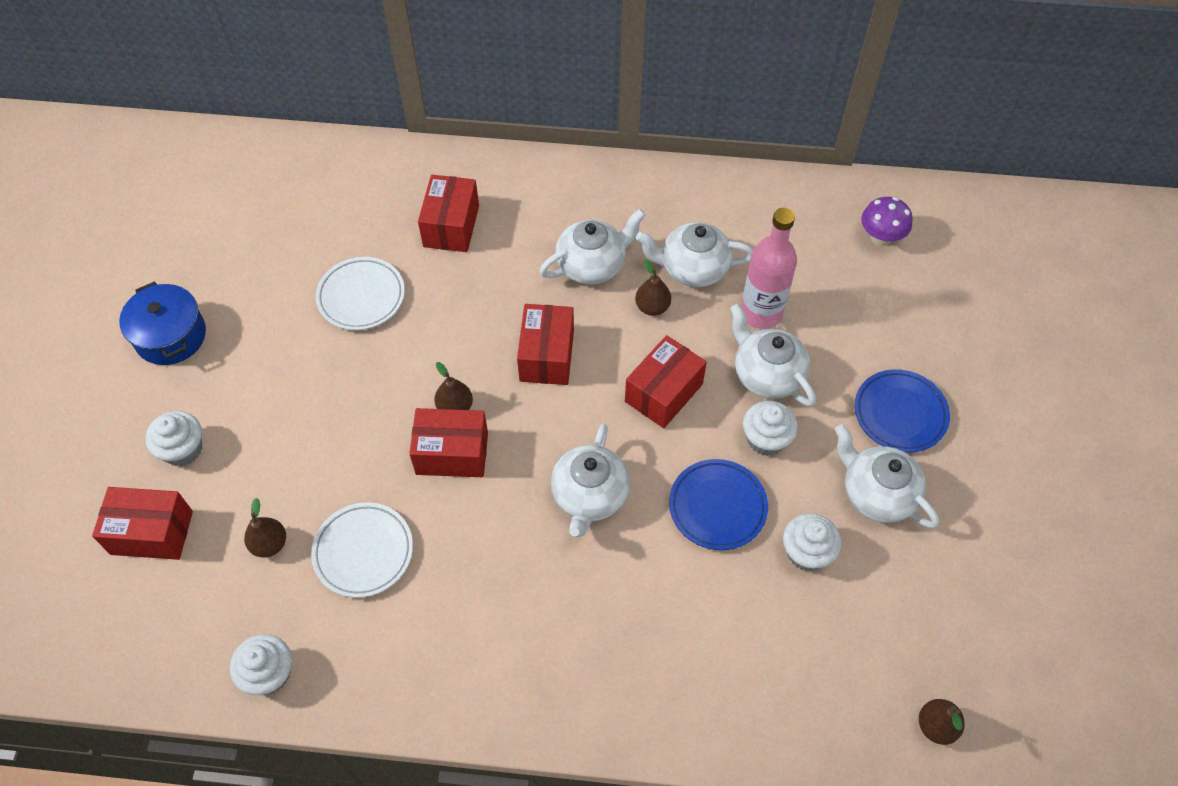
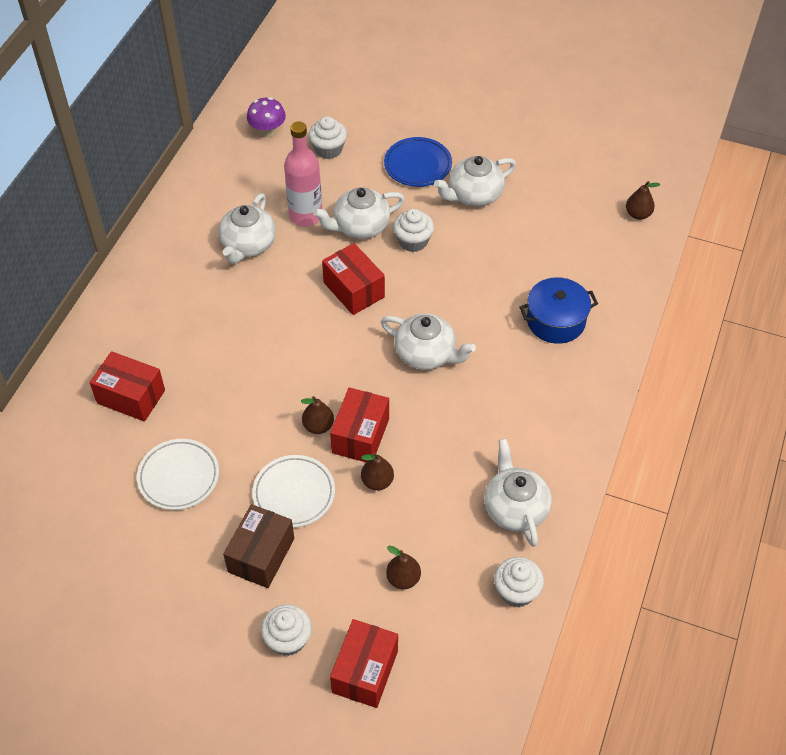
camera: 75 degrees left, 5 degrees down
blue pot [119,282,206,365] -> blue pot moved to [519,277,598,344]
white plate [311,502,413,598] -> white plate moved to [252,455,335,528]
red box [517,304,574,385] -> none
white teapot [540,209,646,284] -> white teapot moved to [484,439,551,547]
brown pear [635,259,671,316] -> brown pear moved to [361,453,394,490]
blue plate [669,459,768,550] -> none
white cupcake [783,513,841,571] -> white cupcake moved to [309,116,347,159]
none -> brown box [223,504,294,588]

